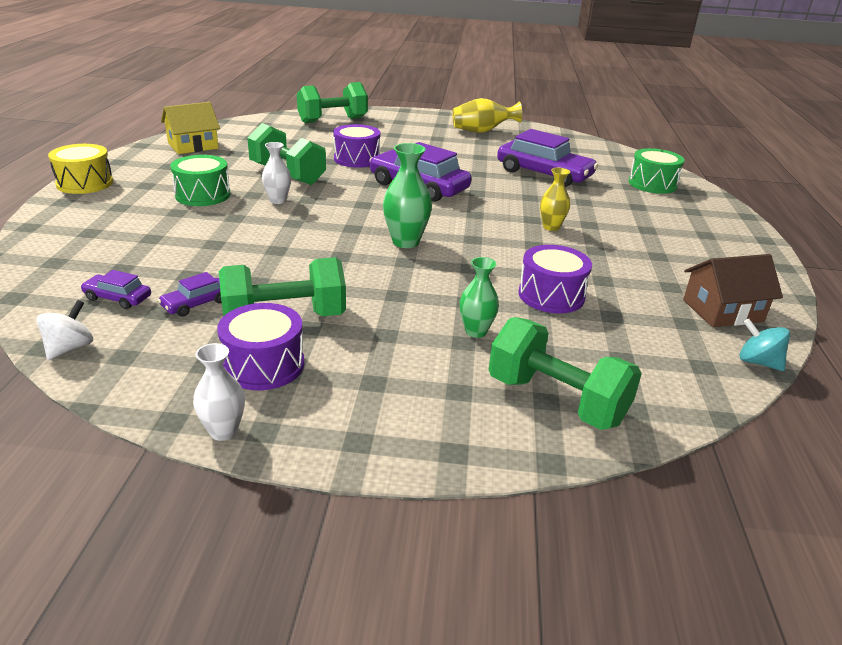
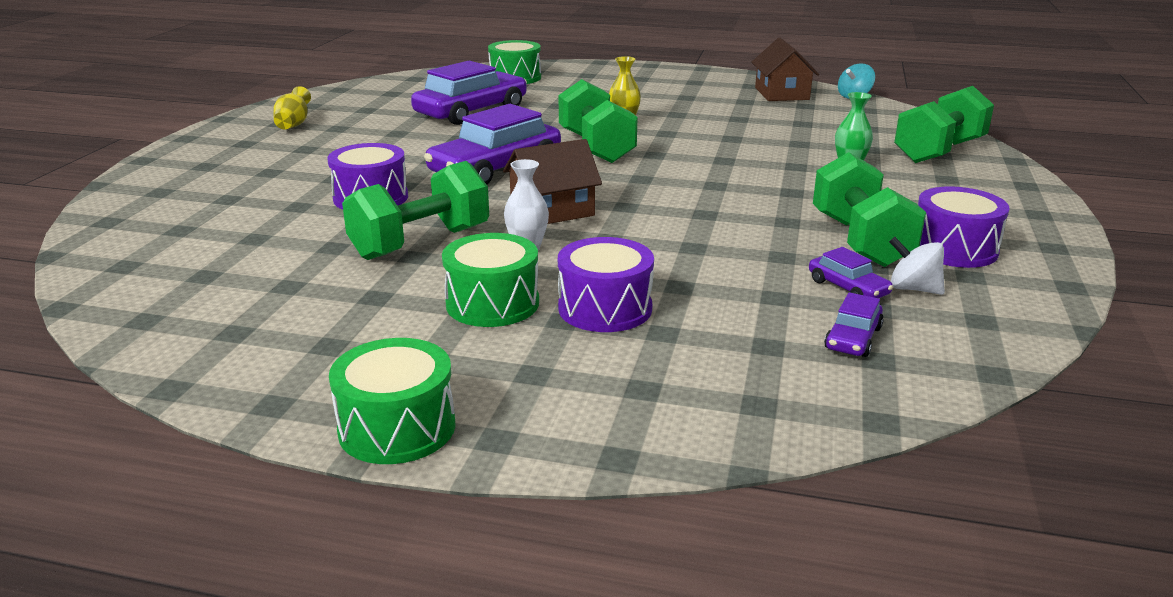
camera: 80 degrees left, 5 degrees down
white spinning top [36,300,93,360] -> white spinning top moved to [889,237,945,295]
yellow drum [48,144,113,194] -> green drum [329,338,456,464]
yellow house [161,102,220,154] -> none
white vase [193,343,245,441] -> none
green dumbbell [297,82,368,123] -> green dumbbell moved to [558,79,638,163]
green vase [383,143,432,248] -> none
yellow vase [452,98,522,133] -> yellow vase [273,86,311,129], size x0.66
purple drum [518,245,592,314] -> purple drum moved to [558,237,654,332]
none -> brown house [503,139,602,224]

